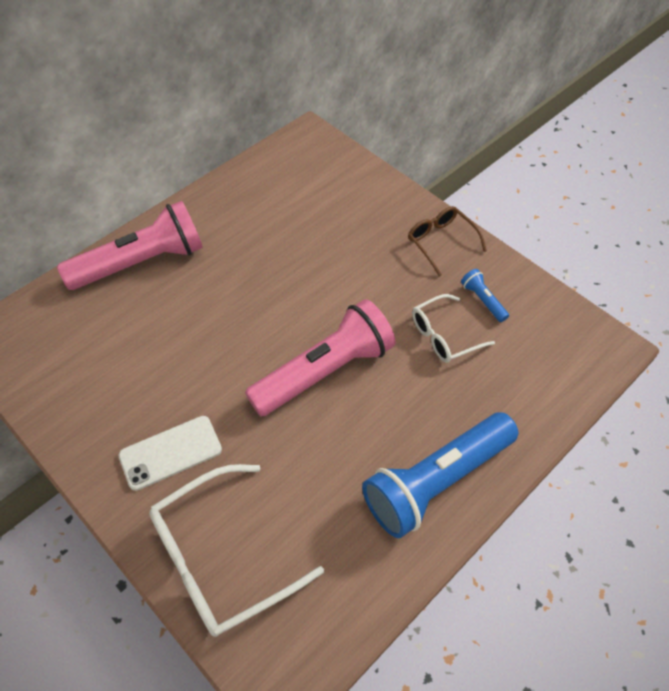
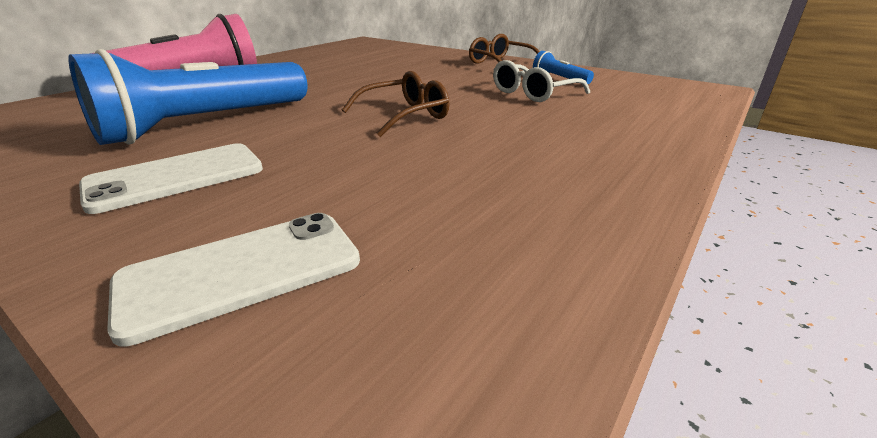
camera: 10 degrees left, 25 degrees down
white glasses [149,464,324,637] -> white phone [107,213,360,347]
pink flashlight [245,299,396,416] -> brown glasses [342,71,449,137]
blue flashlight [362,412,518,538] -> blue flashlight moved to [68,49,307,145]

